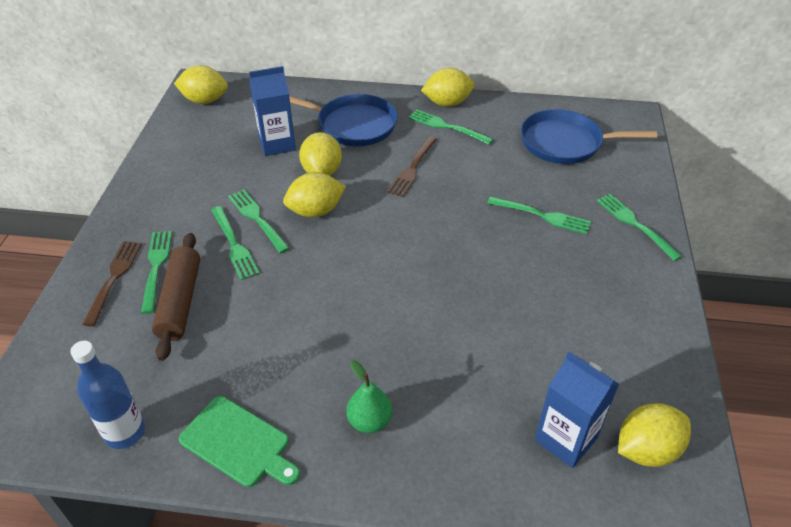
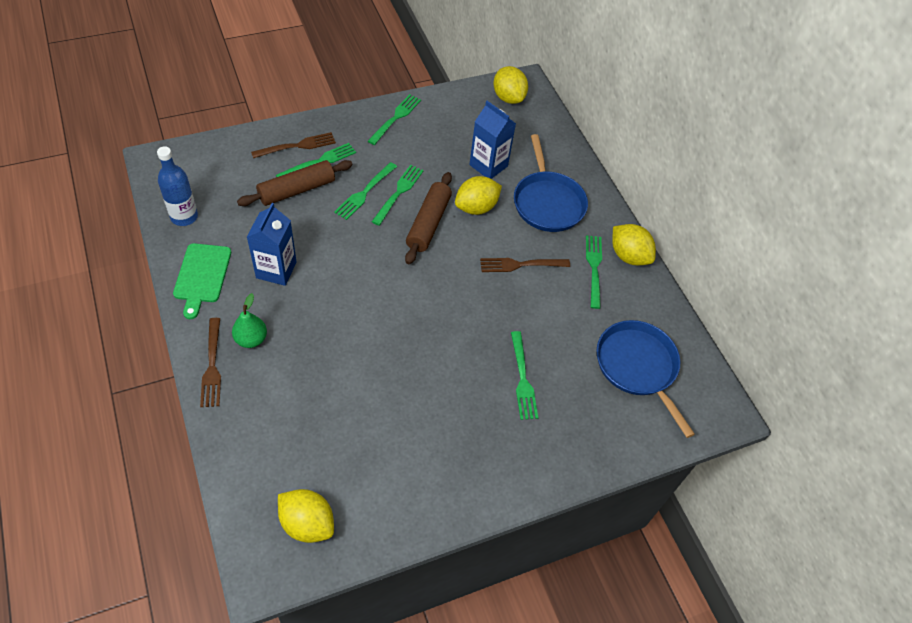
camera: 55 degrees right, 10 degrees up
yellow lemon [283,172,346,217] -> brown rolling pin [405,172,452,264]
blue carton [534,352,619,468] -> blue carton moved to [247,203,297,286]
green fork [597,194,682,261] -> green fork moved to [368,94,421,145]
none -> brown fork [200,318,221,407]

